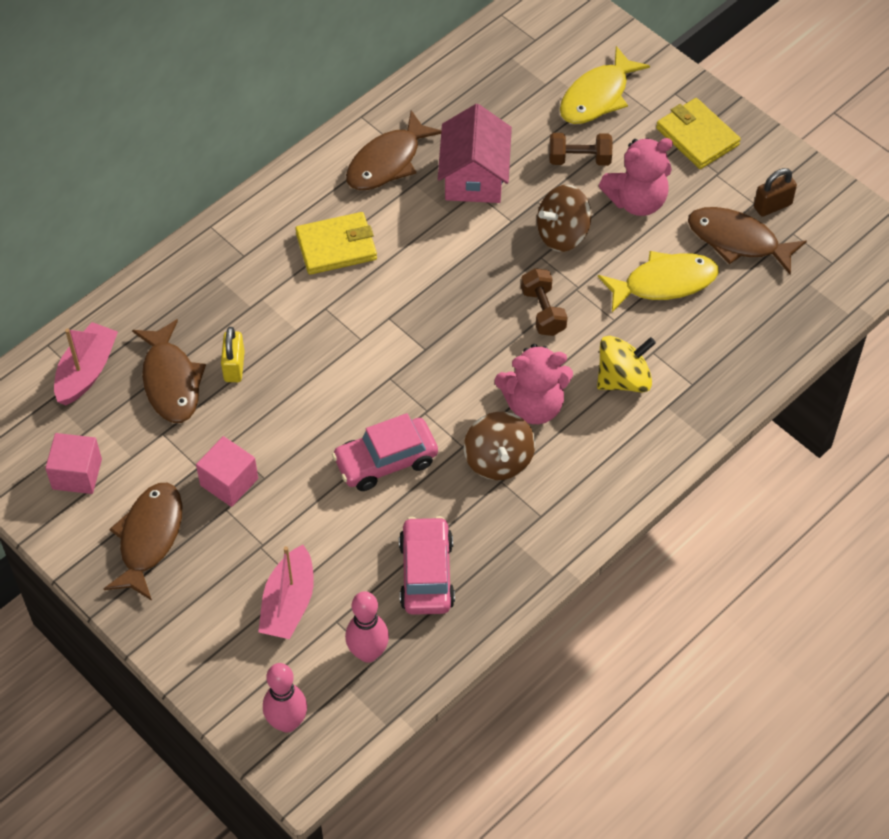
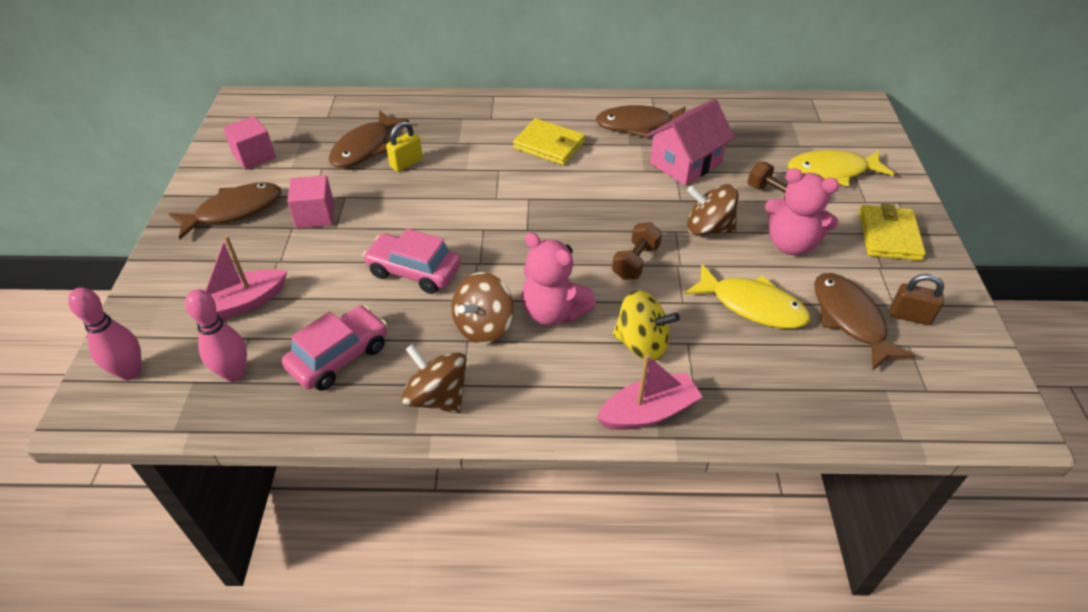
camera: 45 degrees right, 10 degrees down
pink boat [54,322,118,405] -> pink boat moved to [596,354,703,430]
none -> brown spinning top [401,344,466,413]

